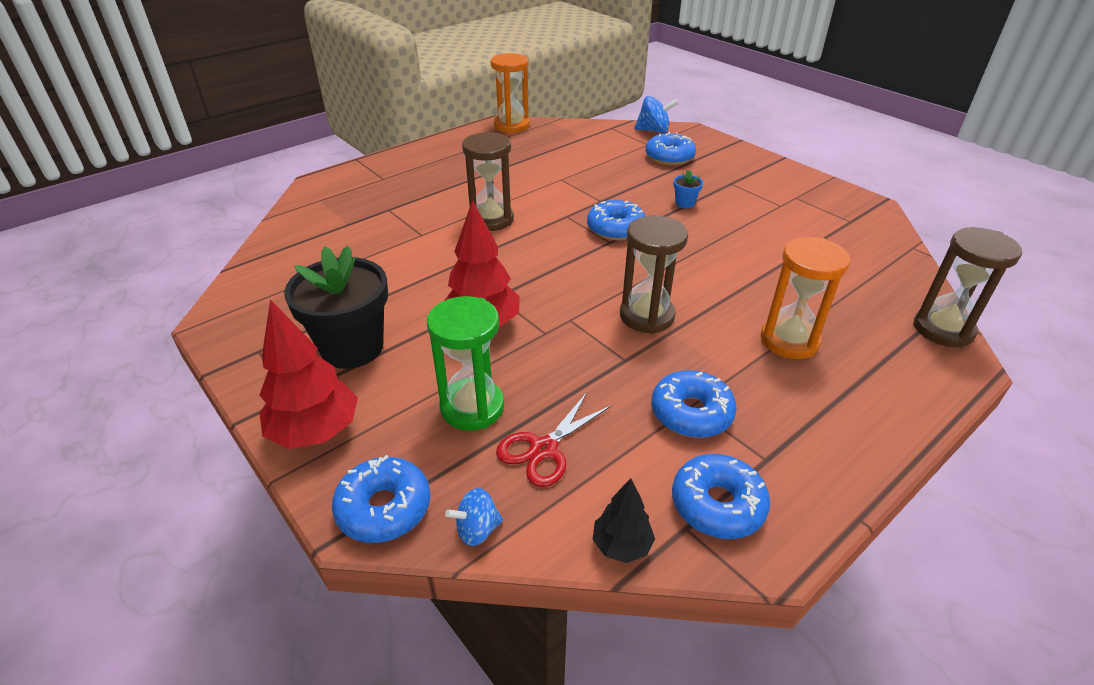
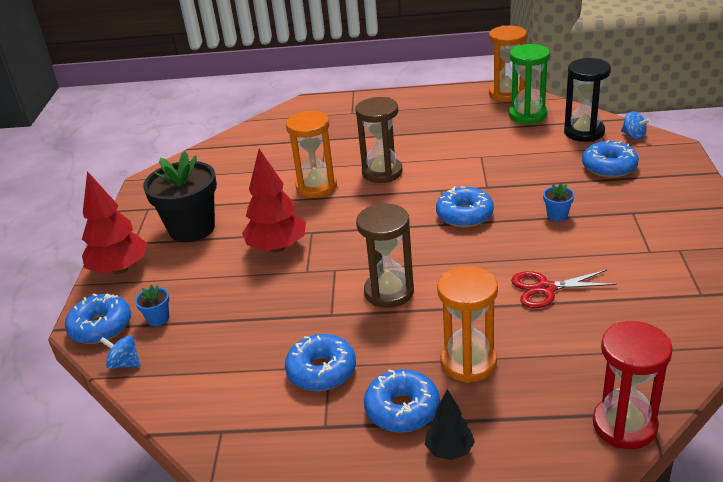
camera: 45 degrees right, 5 degrees down
green hourglass [427,296,504,431] -> green hourglass moved to [509,44,550,125]
red scissors [496,392,612,487] -> red scissors moved to [511,270,617,308]
black tree [593,478,655,563] -> black tree moved to [425,389,475,460]
blue spinning top [634,96,678,133] -> blue spinning top [621,111,651,140], size x0.65
blue donut [672,454,770,539] -> blue donut moved to [364,369,440,433]
brown hourglass [913,227,1022,348] -> red hourglass [593,321,673,449]
none -> blue flower pot [135,285,170,326]
none -> orange hourglass [286,111,337,198]
none -> black hourglass [564,58,611,142]

